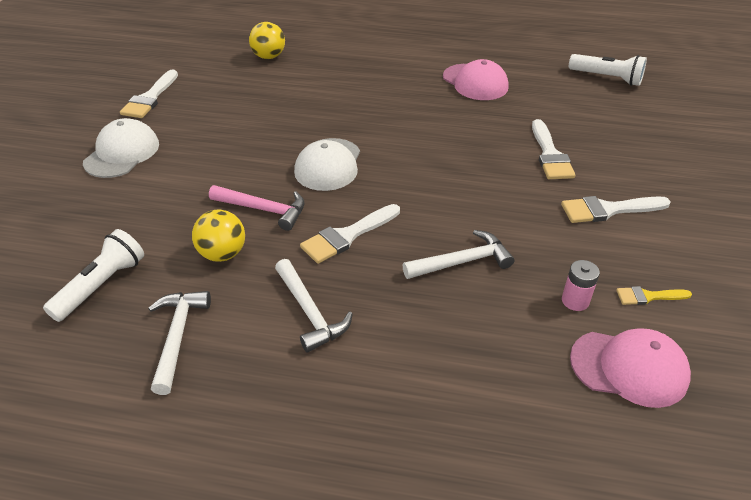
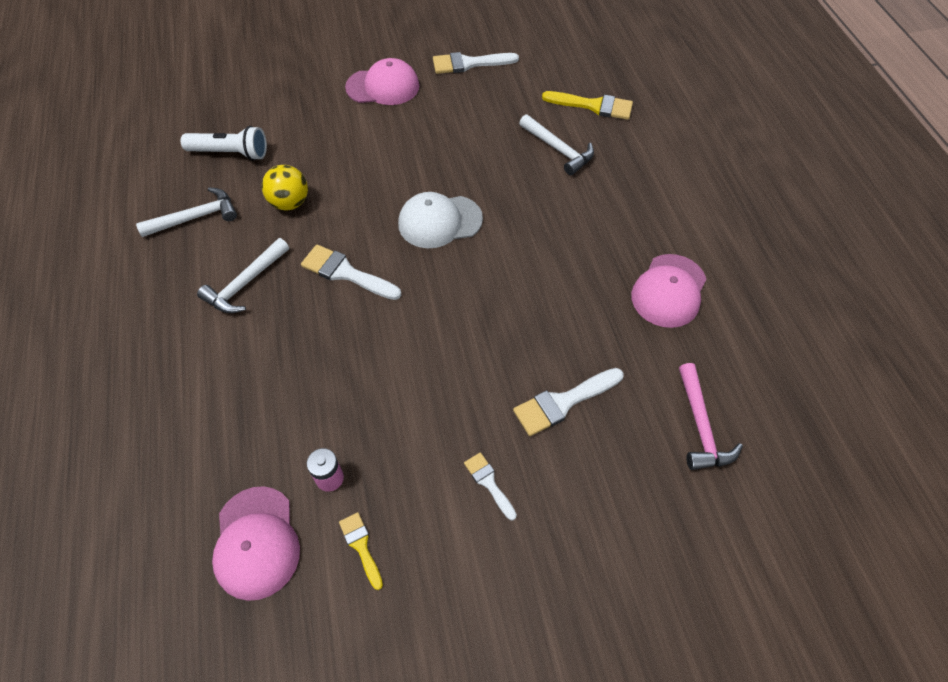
camera: 65 degrees right, 15 degrees up
white cap [83,118,159,178] -> pink cap [345,58,420,105]
pink hammer [209,185,304,231] -> pink hammer moved to [679,363,743,470]
yellow ball [249,22,285,59] -> yellow brush [542,91,633,120]
white hammer [403,230,514,279] -> white hammer moved to [519,114,594,175]
white brush [561,196,670,223] -> white brush [464,452,517,520], size x0.59
white flashlight [569,54,647,86] -> none

